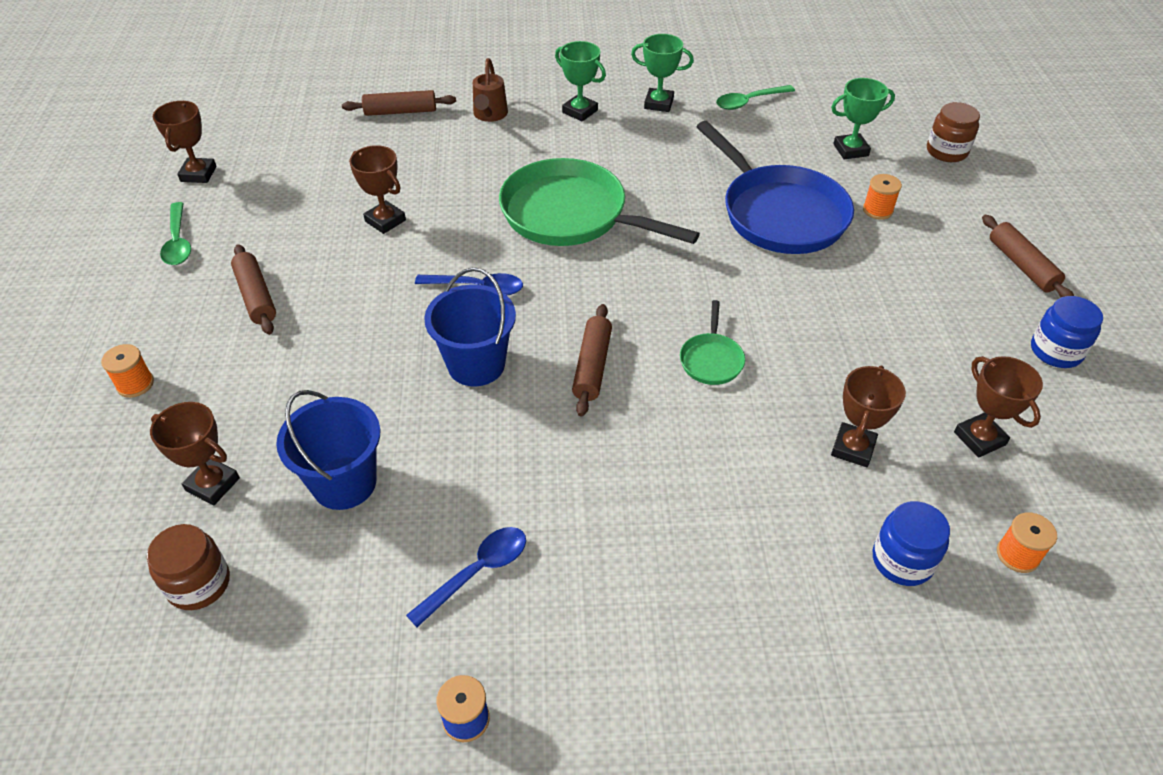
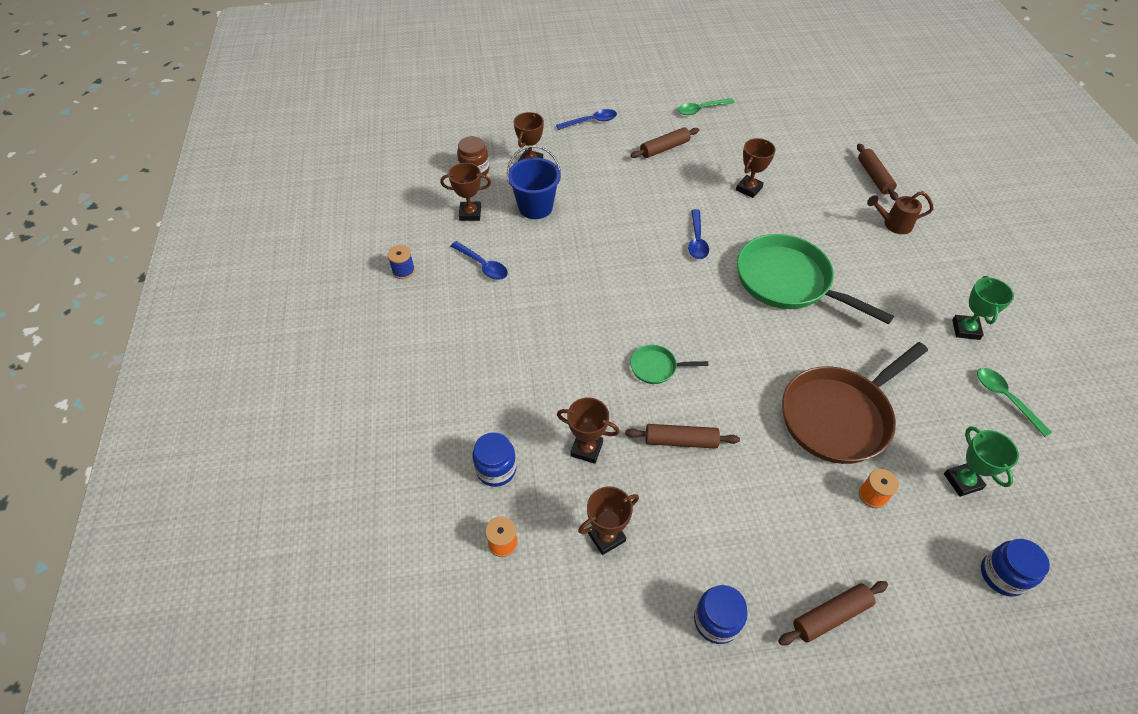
camera: 85 degrees right, 5 degrees up
orange spool [101,344,154,398] -> blue spoon [556,109,617,130]
brown trophy [153,101,216,183] -> brown trophy moved to [440,163,491,221]
blue bucket [424,267,516,386] -> none
green pan [499,158,700,246] -> green pan turned 75 degrees counterclockwise [737,234,894,324]
green trophy [555,41,606,121] -> none
brown rolling pin [572,304,612,417] -> brown rolling pin moved to [625,424,740,449]
blue pan [696,121,854,254] -> brown pan [782,342,928,464]
brown jar [927,102,980,162] -> blue jar [981,539,1050,597]

